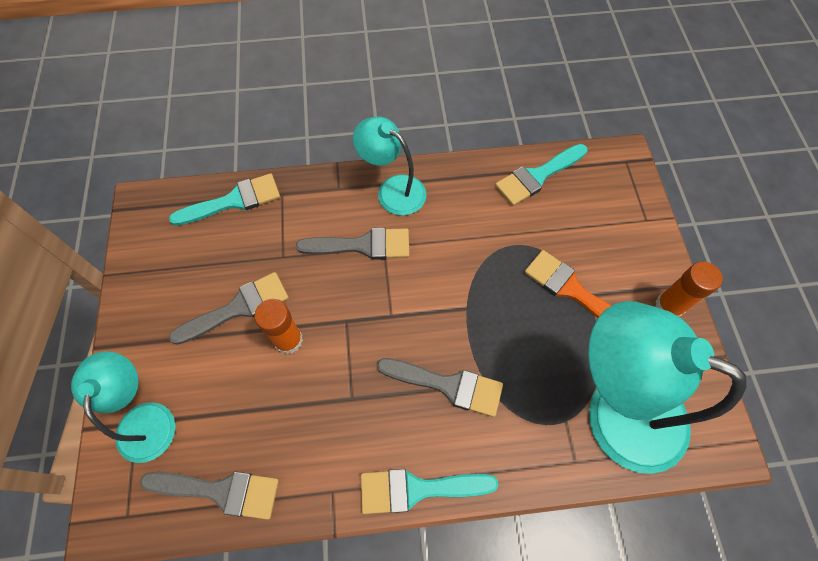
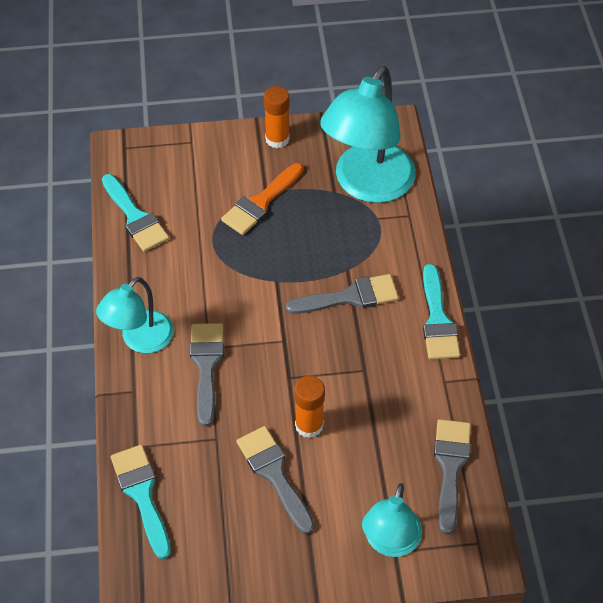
camera: 90 degrees left, 10 degrees down
turquoise lamp [71,351,176,463] -> turquoise lamp turned 60 degrees counterclockwise [362,483,422,557]
grey brush [377,358,503,417] -> grey brush turned 60 degrees clockwise [286,274,399,314]

